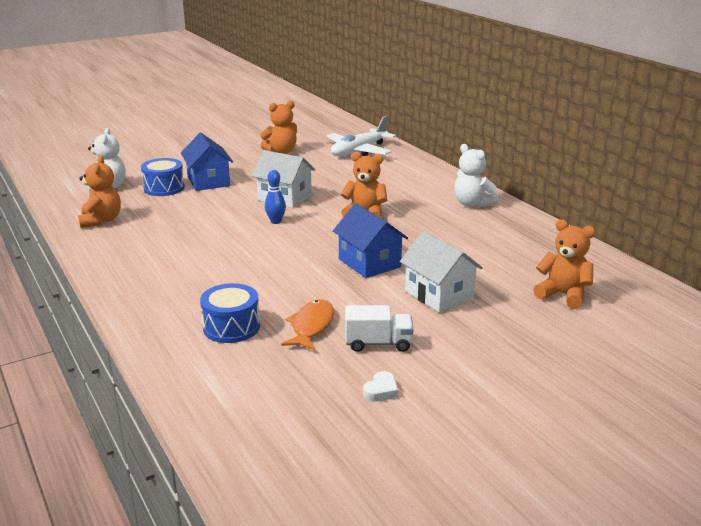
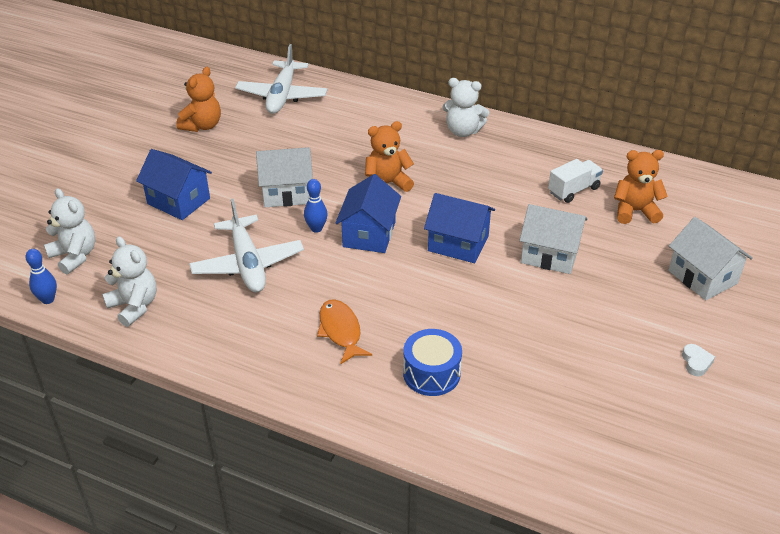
camera: 35 degrees left, 15 degrees up
orange teddy bear [78,156,121,228] -> white teddy bear [102,236,157,327]
blue drum [141,158,185,196] -> none
orange fish [281,299,334,351] -> orange fish moved to [317,299,372,364]
white truck [345,305,413,352] -> white truck moved to [548,159,603,203]
white heart [363,371,398,402] -> white heart moved to [682,344,715,376]
none -> blue bowling pin [25,249,57,304]
none -> white plane [189,199,304,293]
none -> blue house [336,174,401,253]
none -> white house [668,217,753,300]

